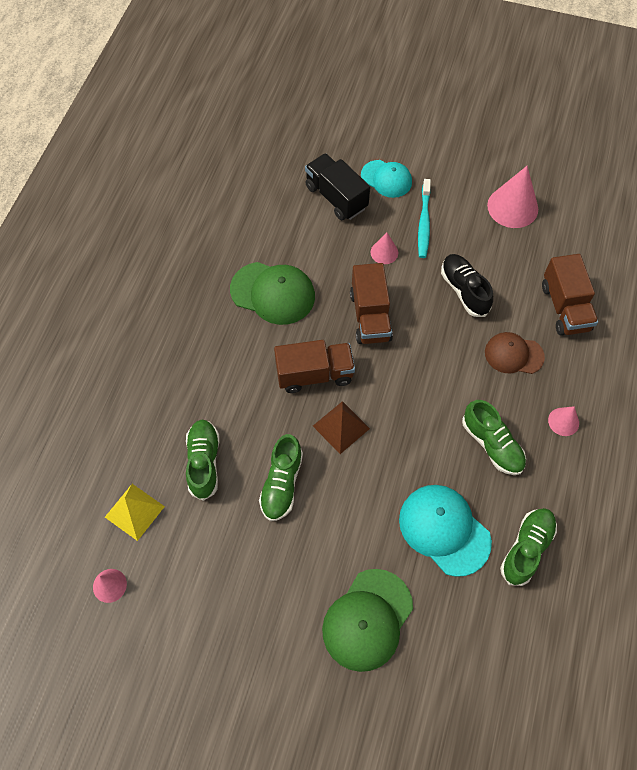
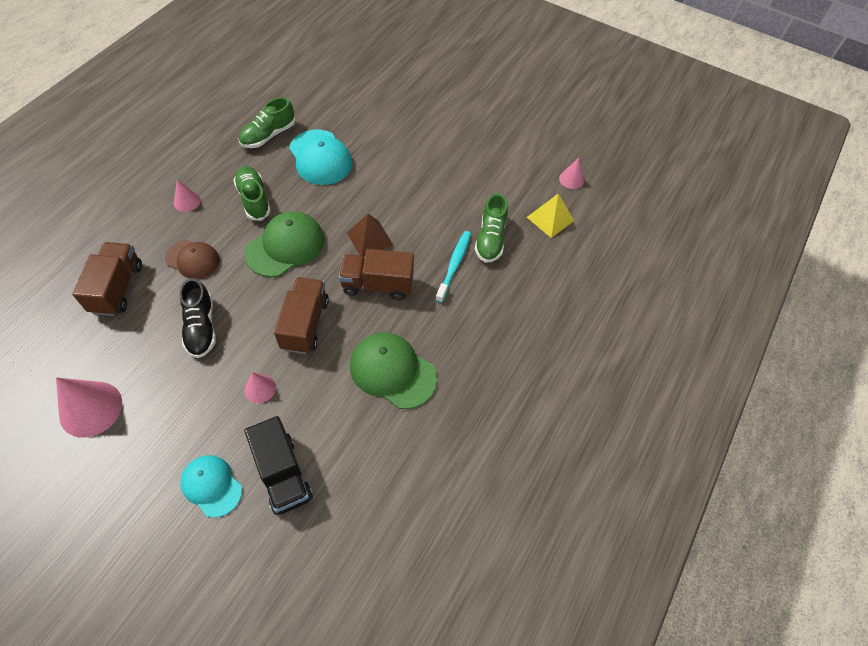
camera: 170 degrees left, 5 degrees down
green shoe [259,434,303,521] -> none
green cap [322,569,413,672] -> green cap moved to [244,211,324,277]
turquoise toothbrush [418,179,431,258] -> turquoise toothbrush moved to [435,231,471,303]

